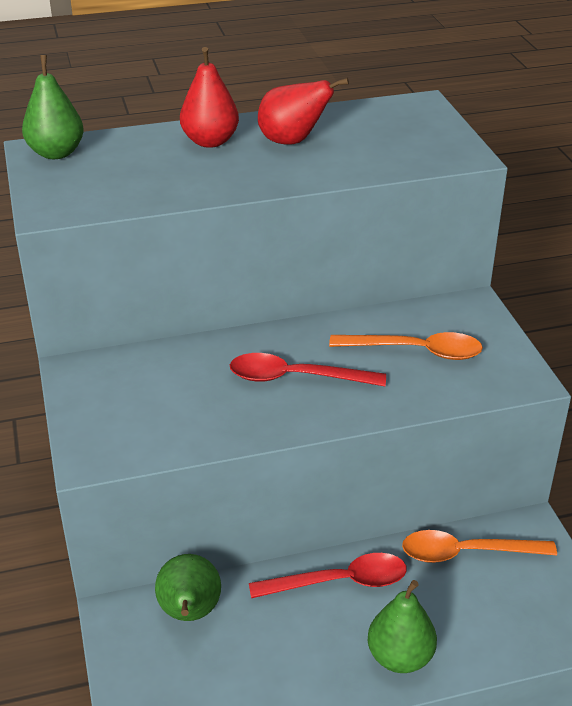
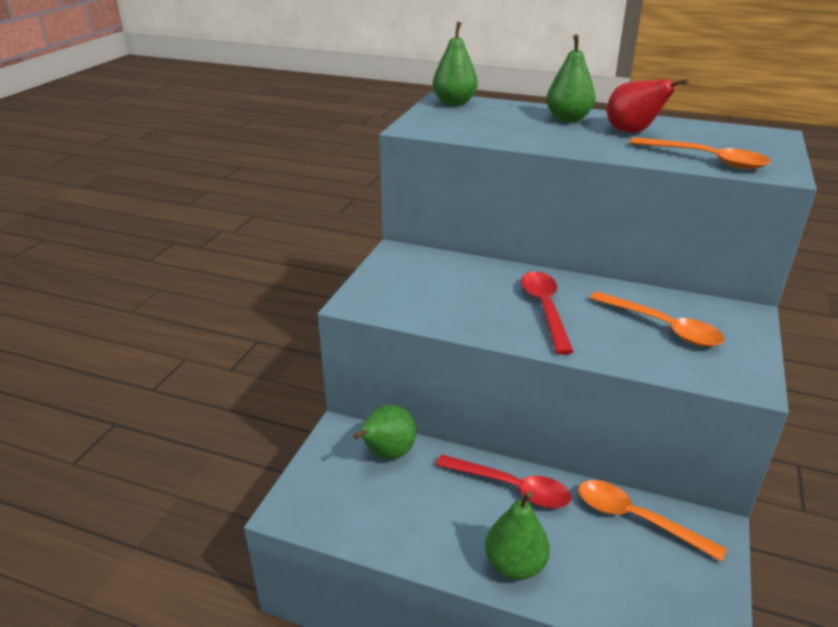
camera: 35 degrees right, 5 degrees down
red pear [180,47,239,148] -> green pear [546,34,596,122]
red spoon [230,353,386,386] -> red spoon turned 45 degrees clockwise [521,271,574,355]
none -> orange spoon [630,137,771,169]

